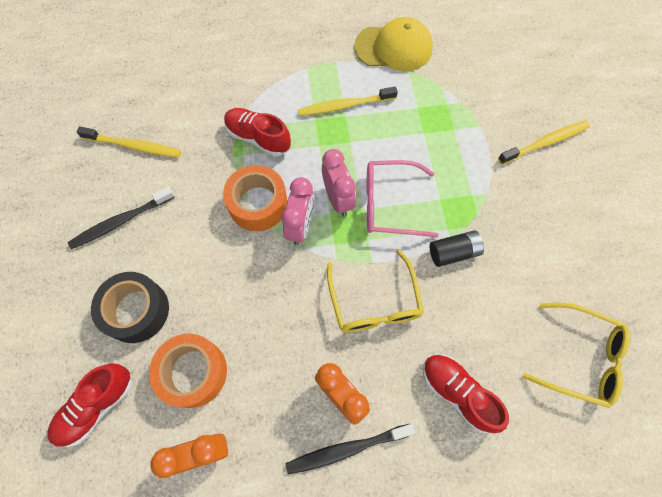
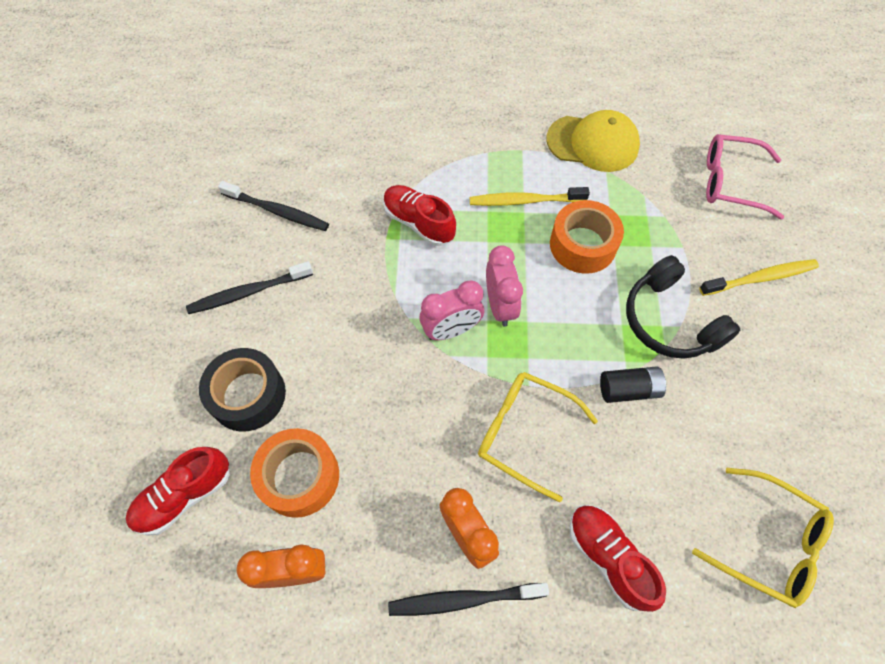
camera: 10 degrees right, 5 degrees down
yellow toothbrush [77,126,181,158] -> black toothbrush [218,181,329,231]
orange tape [223,165,287,231] -> orange tape moved to [550,200,624,274]
pink clock [282,177,314,245] -> pink clock turned 45 degrees clockwise [420,280,484,340]
yellow glasses [327,249,424,333] -> yellow glasses turned 120 degrees clockwise [478,372,598,502]
pink glasses [367,160,439,237] -> pink glasses moved to [706,134,784,219]
none -> black headphones [626,255,740,359]

